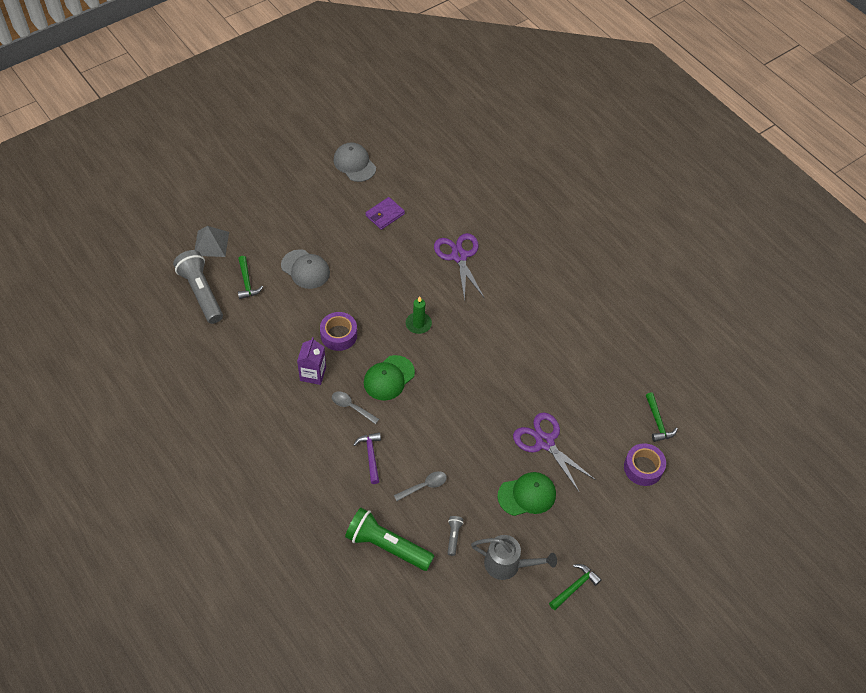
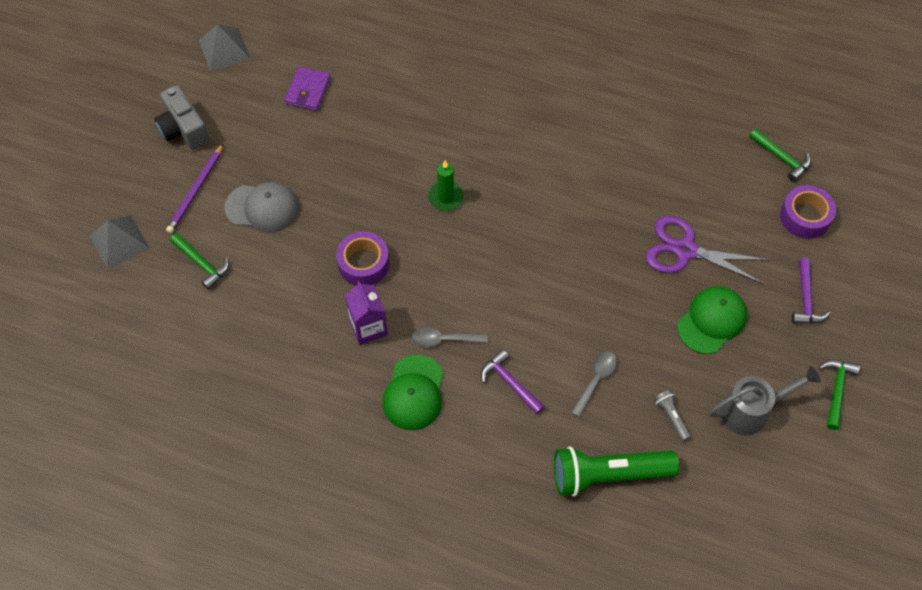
camera: 30 degrees left, 5 degrees up
grey flashlight [173,250,223,324] -> none
grey cap [333,142,376,182] -> grey pyramid [199,24,250,71]
green cap [364,355,415,401] -> green cap moved to [382,355,443,430]
purple scissors [434,233,484,301] -> none
none -> grey camera [155,85,210,150]
none -> purple pencil [166,143,224,233]
none -> purple hammer [792,258,831,324]

